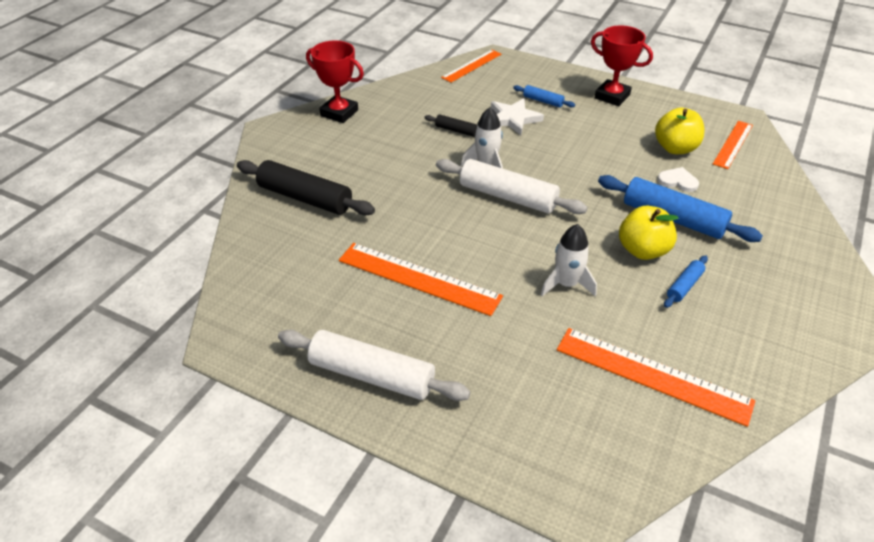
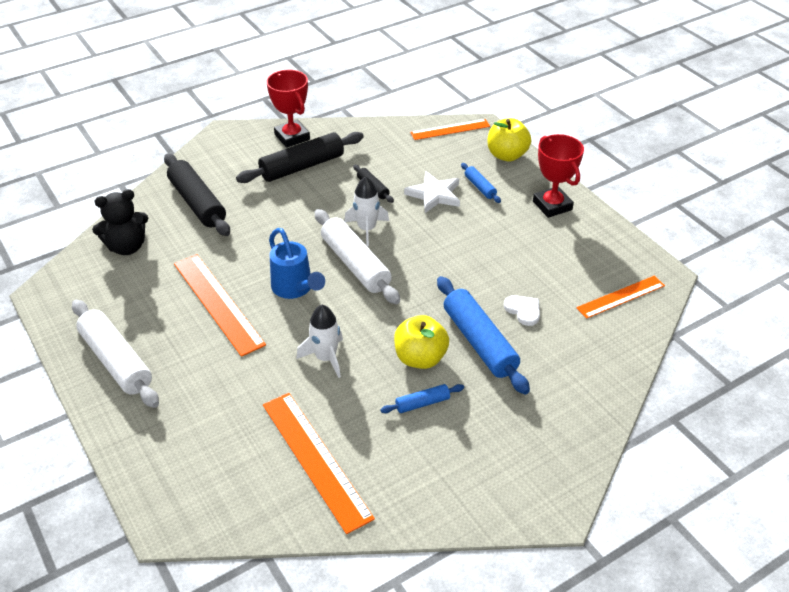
camera: 30 degrees right, 0 degrees up
yellow apple [655,107,704,154] -> yellow apple moved to [487,118,531,162]
none -> black teddy bear [92,189,148,255]
none -> black rolling pin [236,132,364,183]
none -> blue watering can [269,228,325,299]

